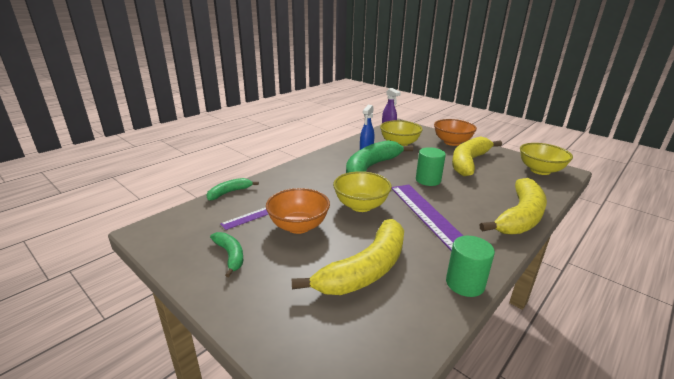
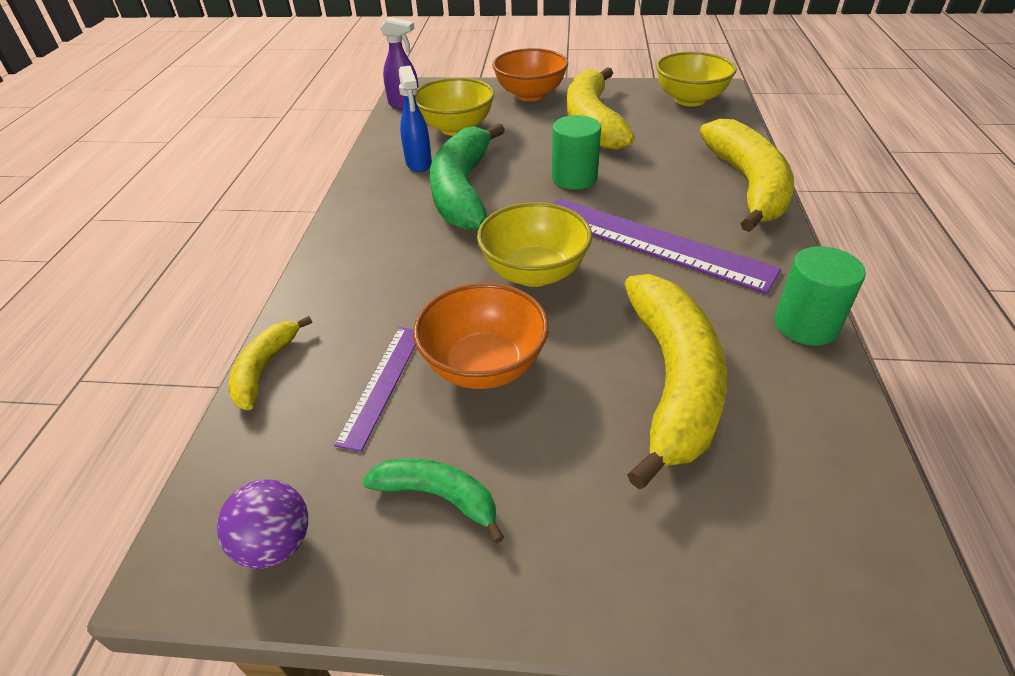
camera: 35 degrees left, 15 degrees up
green banana [206,178,259,200] -> yellow banana [229,316,312,410]
none -> purple ball [217,479,308,569]

